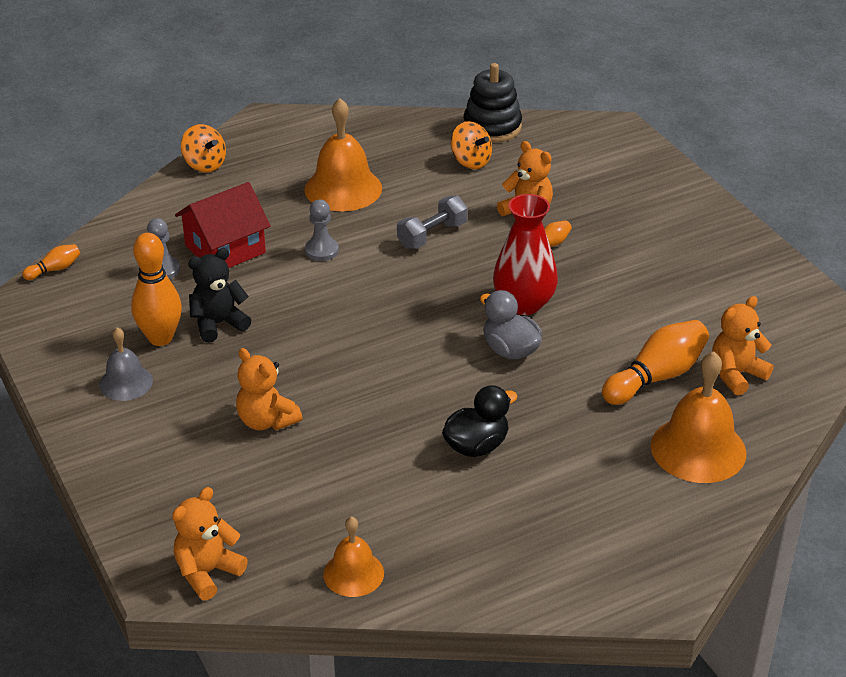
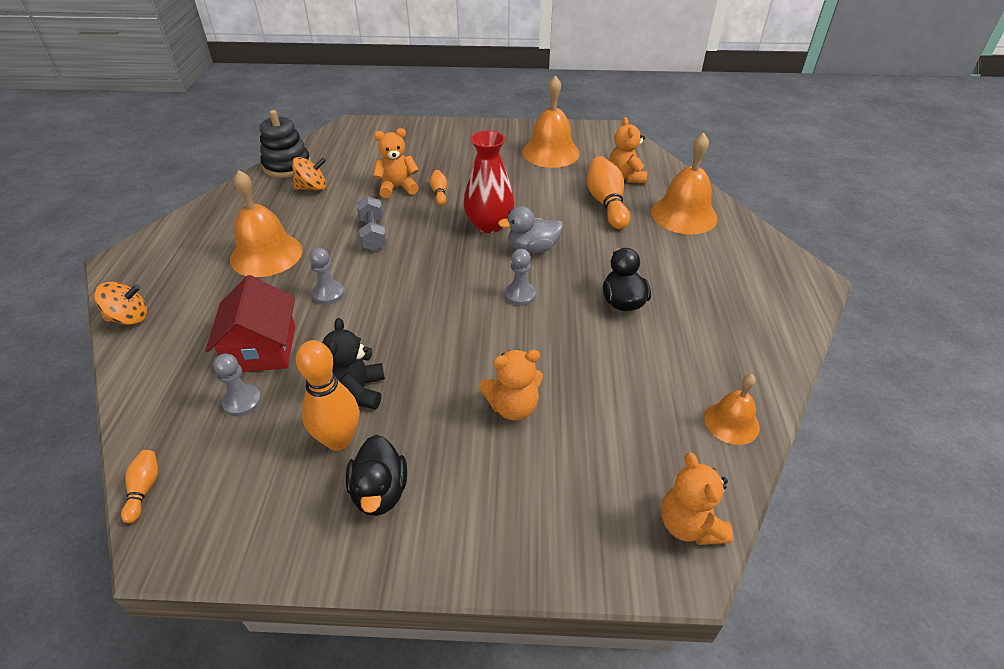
camera: 60 degrees left, 5 degrees up
grey bell [99,327,153,401] -> black duck [346,435,407,516]
none -> grey pawn [505,249,536,306]
none -> orange bell [522,75,580,168]

